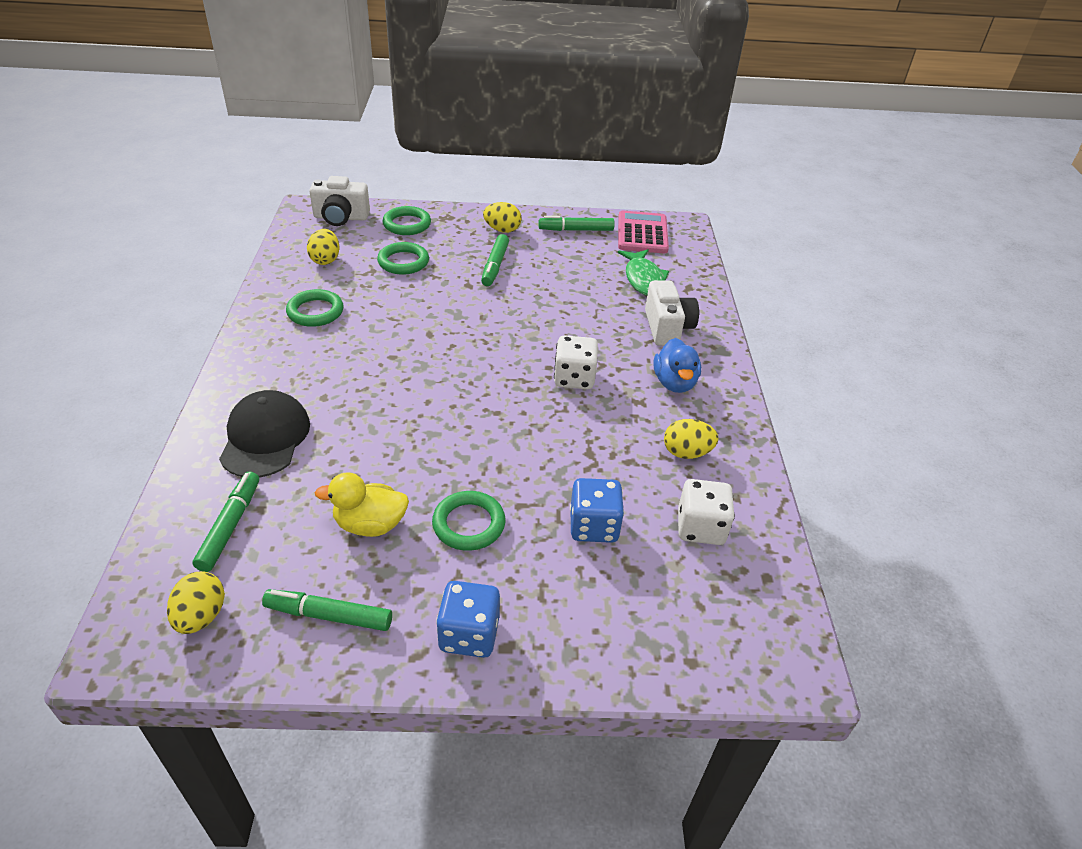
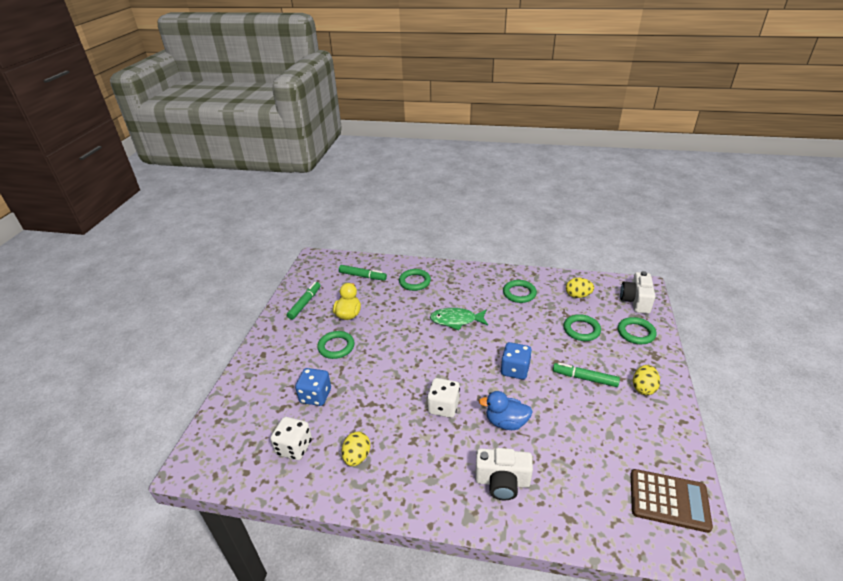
camera: 105 degrees right, 5 degrees down
yellow egg [167,572,225,634] -> none
black cap [219,390,310,478] -> green ring [399,269,431,291]
blue dice [436,581,500,658] -> blue dice moved to [501,342,532,380]
green marker [539,216,615,231] -> none
pink calculator [618,211,669,253] -> brown calculator [630,469,713,533]
green fish [618,249,669,296] -> green fish moved to [430,308,488,330]
blue duck [653,338,701,393] -> blue duck moved to [479,391,533,430]

